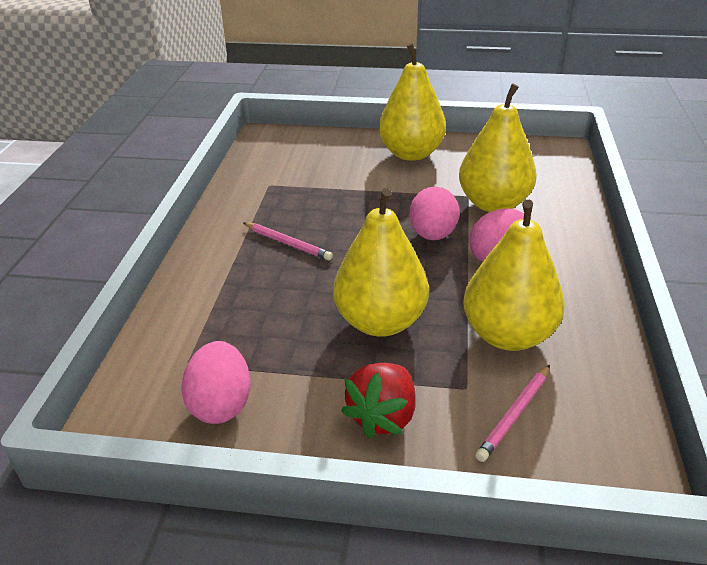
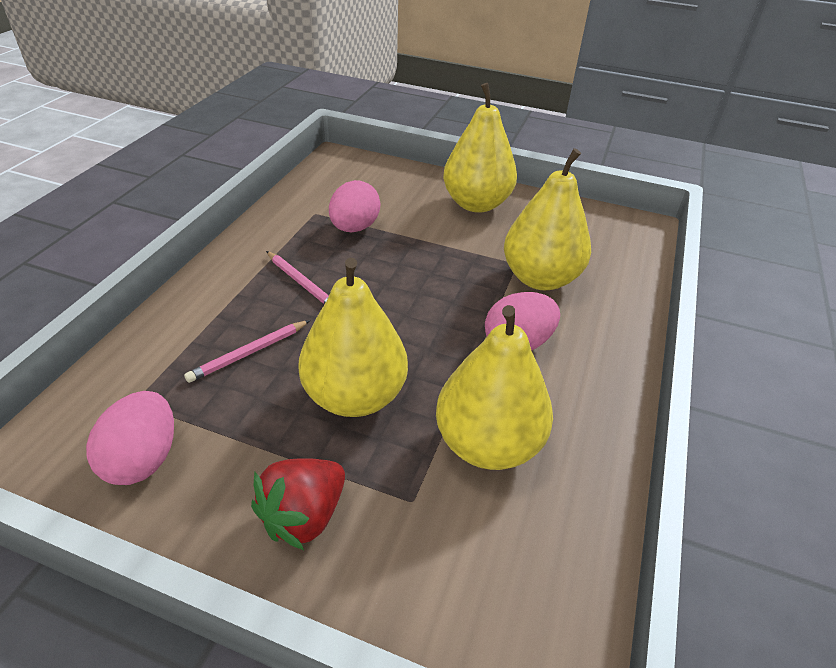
camera: 10 degrees right, 5 degrees up
pink egg [409,187,459,240] -> pink egg moved to [329,180,380,232]
pink pencil [475,365,550,462] -> pink pencil moved to [184,320,310,383]

